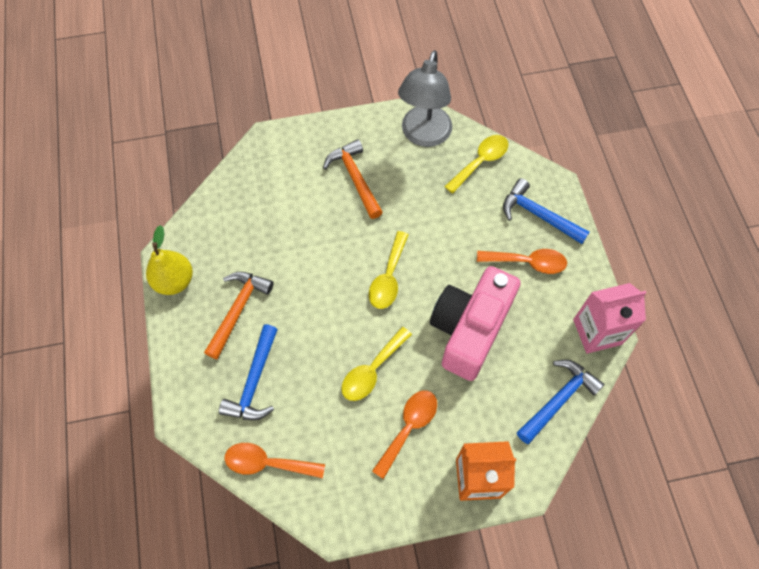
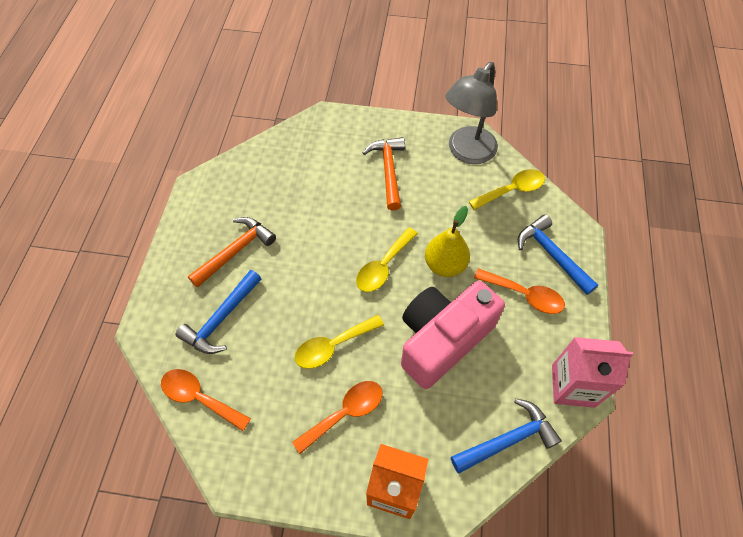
camera: 20 degrees right, 5 degrees down
yellow pear [146,225,193,295] -> yellow pear moved to [425,206,470,277]

